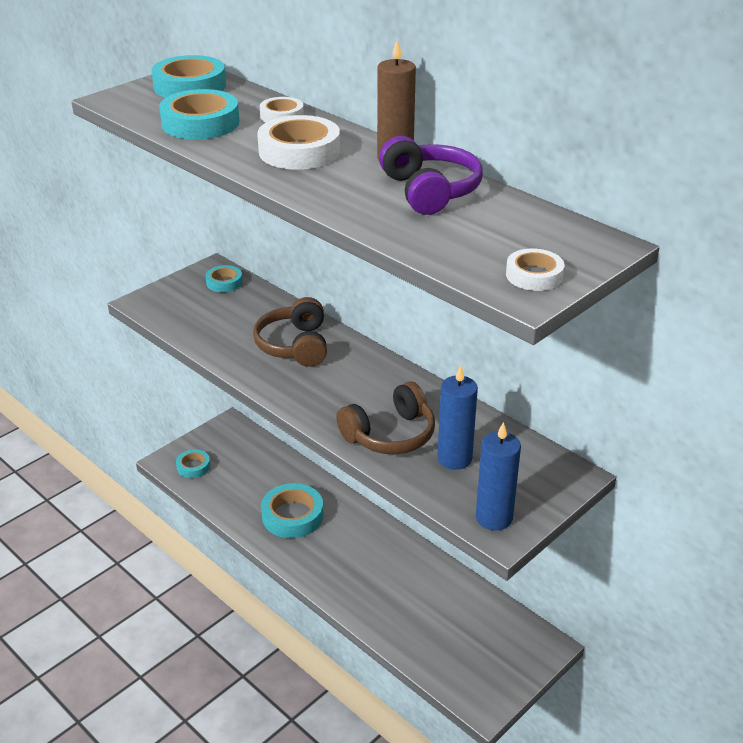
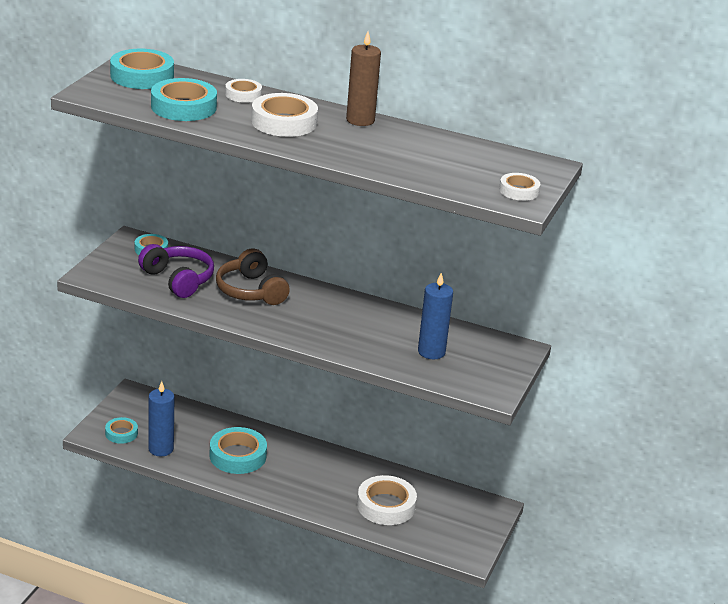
camera: 25 degrees left, 5 degrees down
brown headphones [336,381,435,454] -> none
purple headphones [379,136,483,215] -> purple headphones moved to [138,244,214,298]
blue candle [476,422,521,531] -> blue candle moved to [148,381,175,456]
none -> white tape [357,475,417,525]

